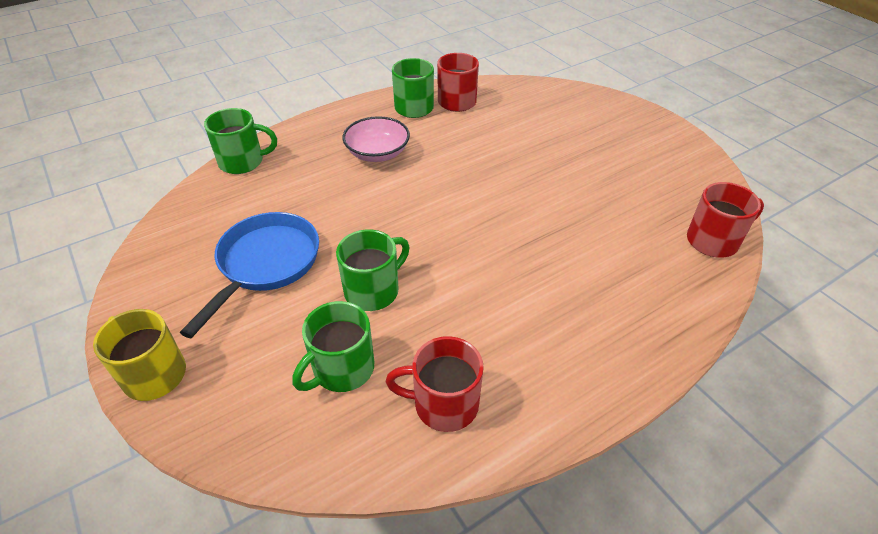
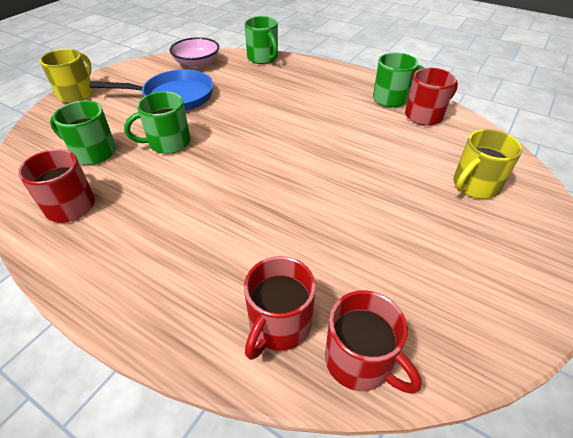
camera: 65 degrees right, 0 degrees up
green mug [336,229,410,311] -> green mug turned 135 degrees clockwise [124,91,191,154]
pink bowl [342,116,410,162] -> pink bowl moved to [169,37,219,68]
none -> red mug [244,256,316,360]
none -> yellow mug [453,129,523,199]

